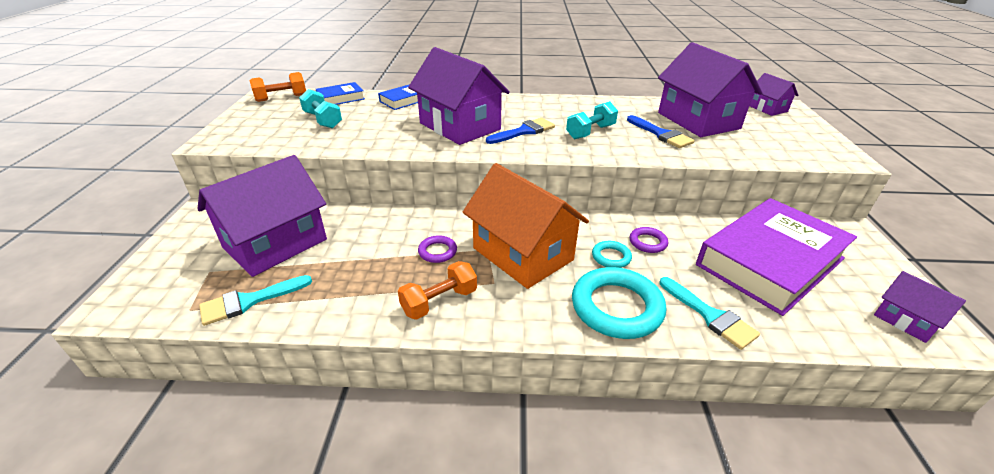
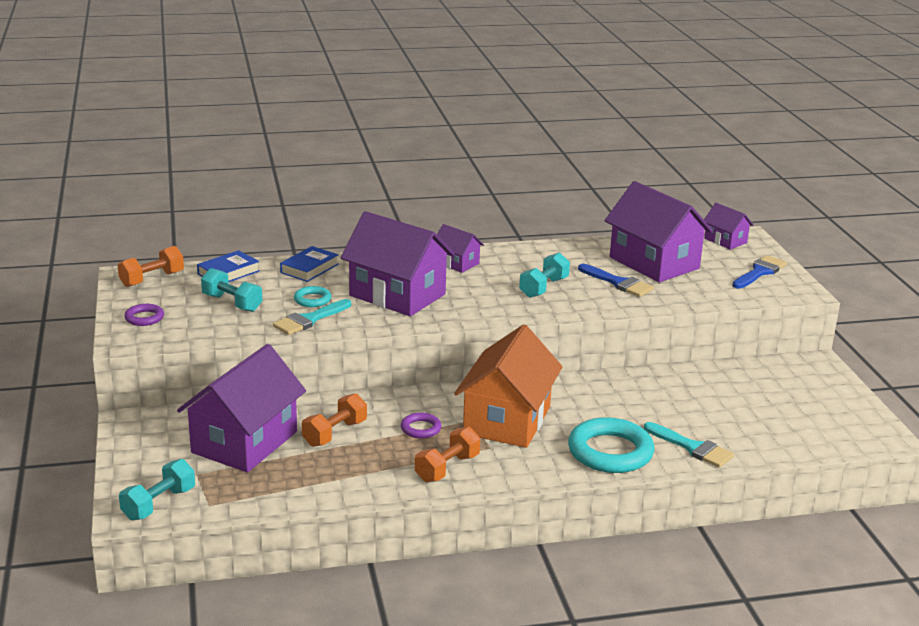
camera: 15 degrees left, 10 degrees down
turquoise brush [199,275,312,326] -> turquoise brush moved to [273,299,351,335]
orange house [462,163,589,289] -> orange house turned 75 degrees clockwise [454,324,563,448]
blue brush [486,118,555,144] -> blue brush moved to [732,255,787,289]
turquoise ring [592,241,632,268] -> turquoise ring moved to [294,286,331,307]
purple ring [629,227,668,253] -> purple ring moved to [124,304,164,326]
purple book [696,198,857,316] -> none
purple house [874,271,966,343] -> purple house moved to [437,224,484,273]
none -> turquoise dumbbell [119,459,195,521]
none -> orange dumbbell [302,393,367,447]

